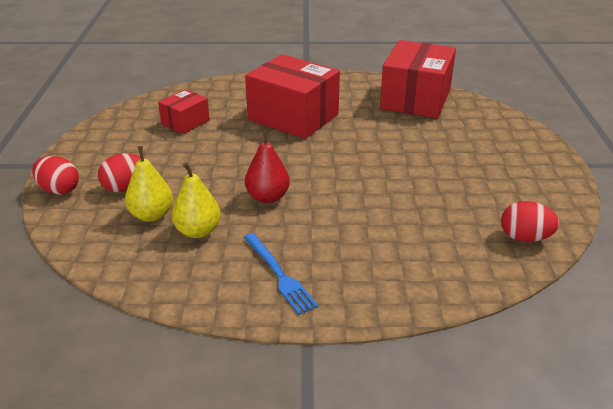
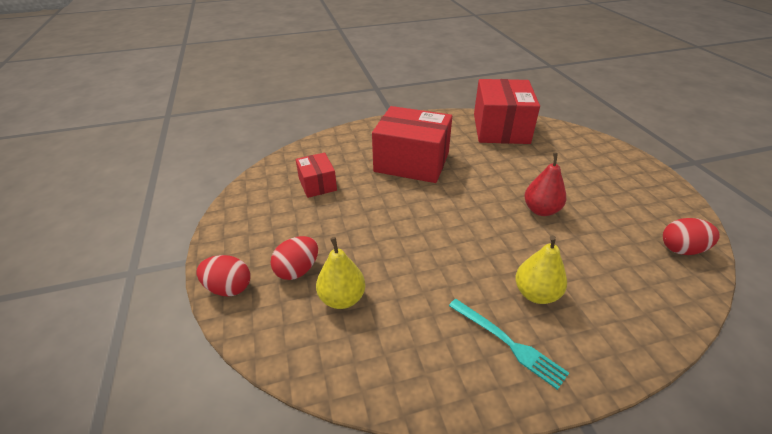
camera: 15 degrees left, 5 degrees up
red box [158,89,210,134] -> red box turned 45 degrees counterclockwise [296,152,337,198]
yellow pear [172,162,221,238] -> yellow pear moved to [515,235,567,304]
blue fork [243,233,318,315] -> turquoise fork [449,299,569,390]
red pear [245,130,290,203] -> red pear moved to [524,153,566,216]

